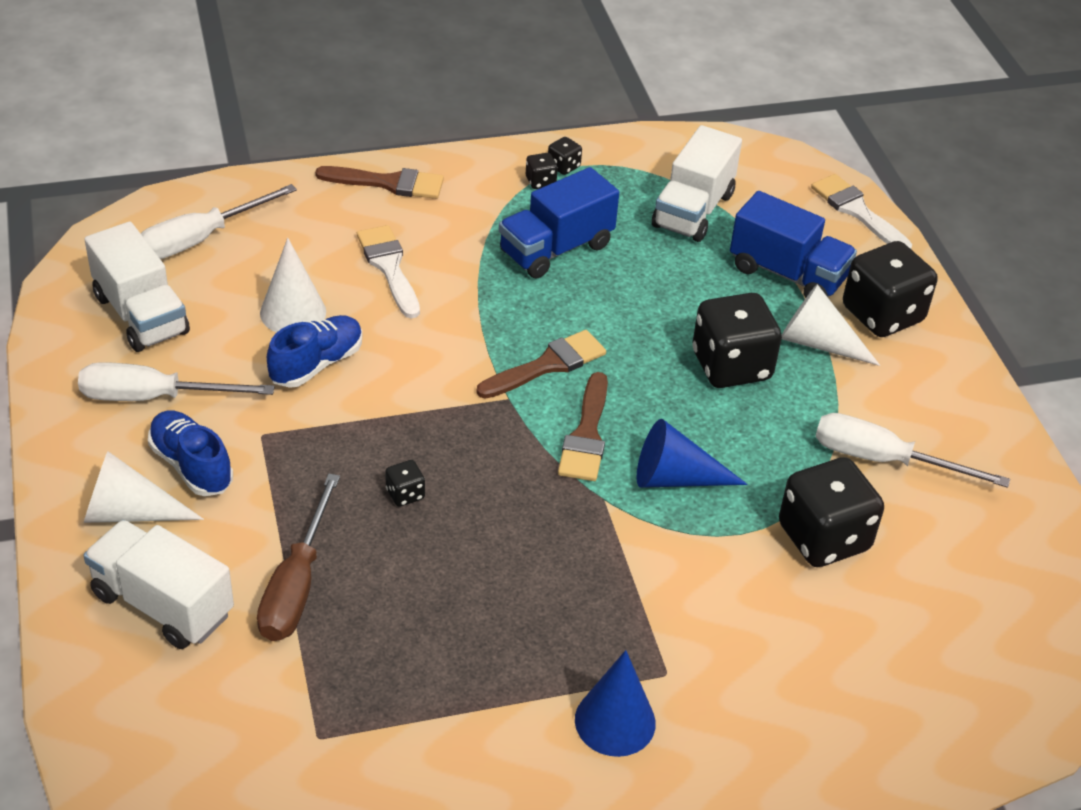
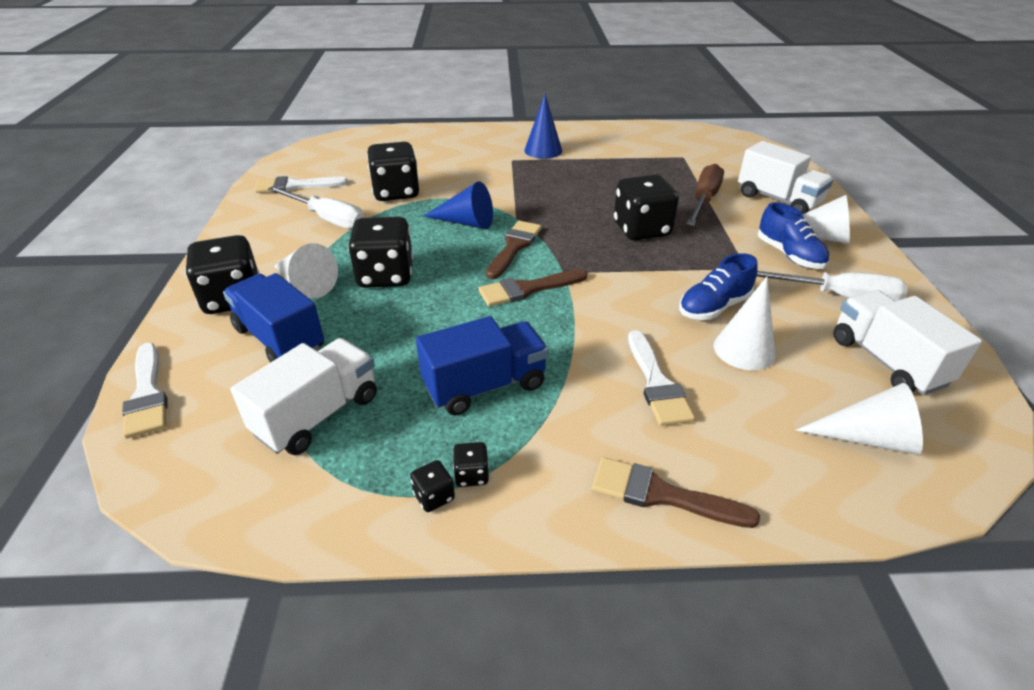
camera: 165 degrees left, 5 degrees down
white screwdriver [141,184,297,259] -> white cone [795,383,923,455]
black dice [385,460,425,507] -> black dice [614,174,679,241], size x2.32
none -> white brush [255,176,348,193]

